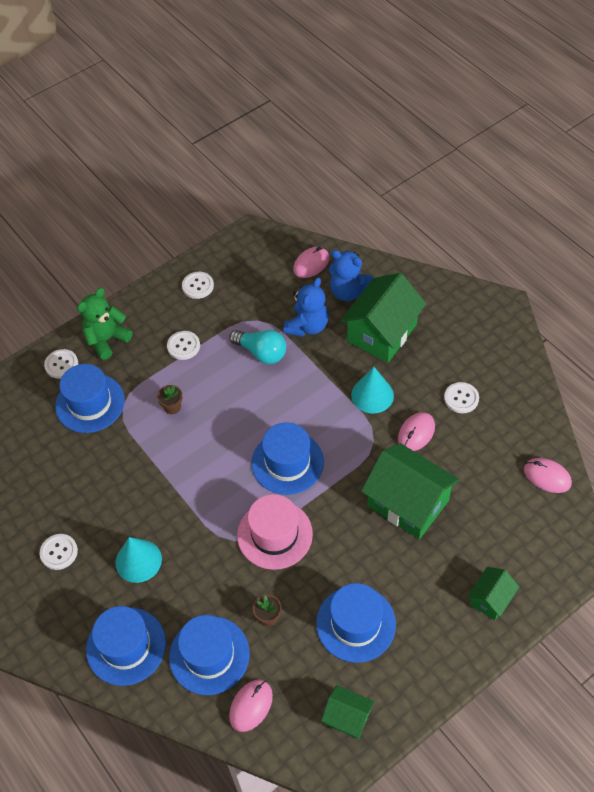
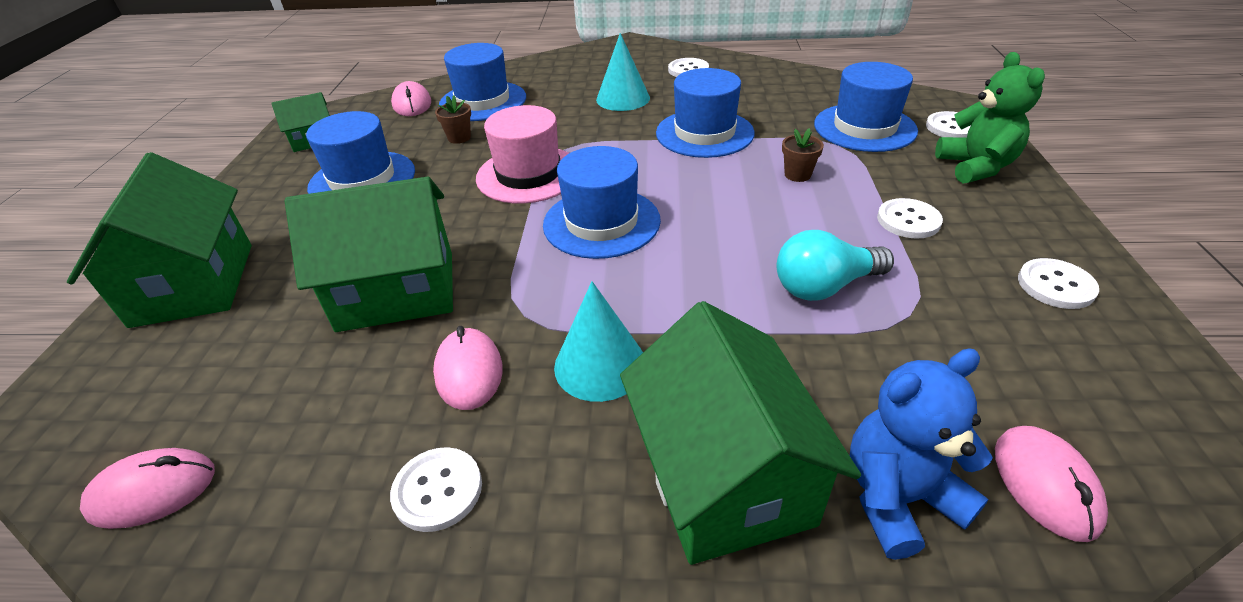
camera: 130 degrees right, 15 degrees down
blue hat [86,606,166,686] -> blue hat moved to [656,68,755,158]
blue teddy bear [283,278,329,337] -> none
green house [467,567,519,620] -> green house [67,152,252,328], size x1.94

